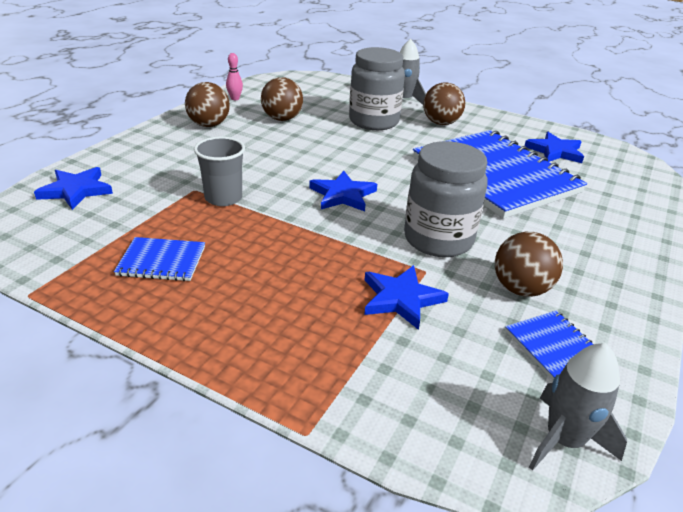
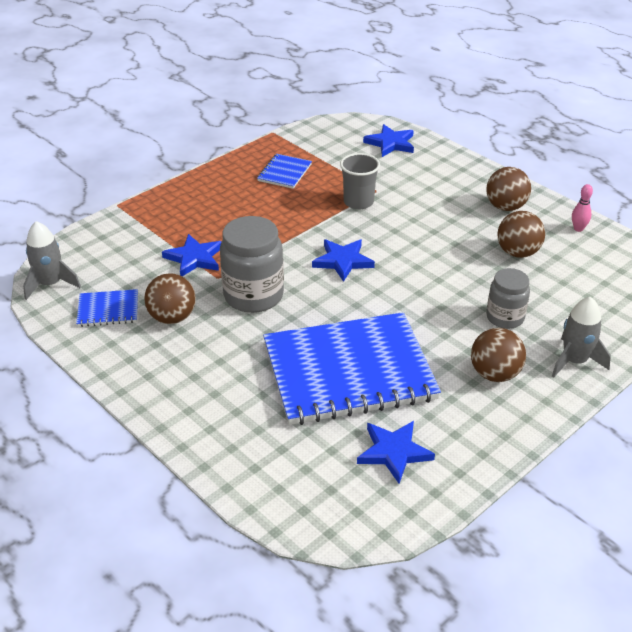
camera: 110 degrees right, 5 degrees up
grey jar [349,47,405,130] -> grey jar [486,268,530,329], size x0.62

